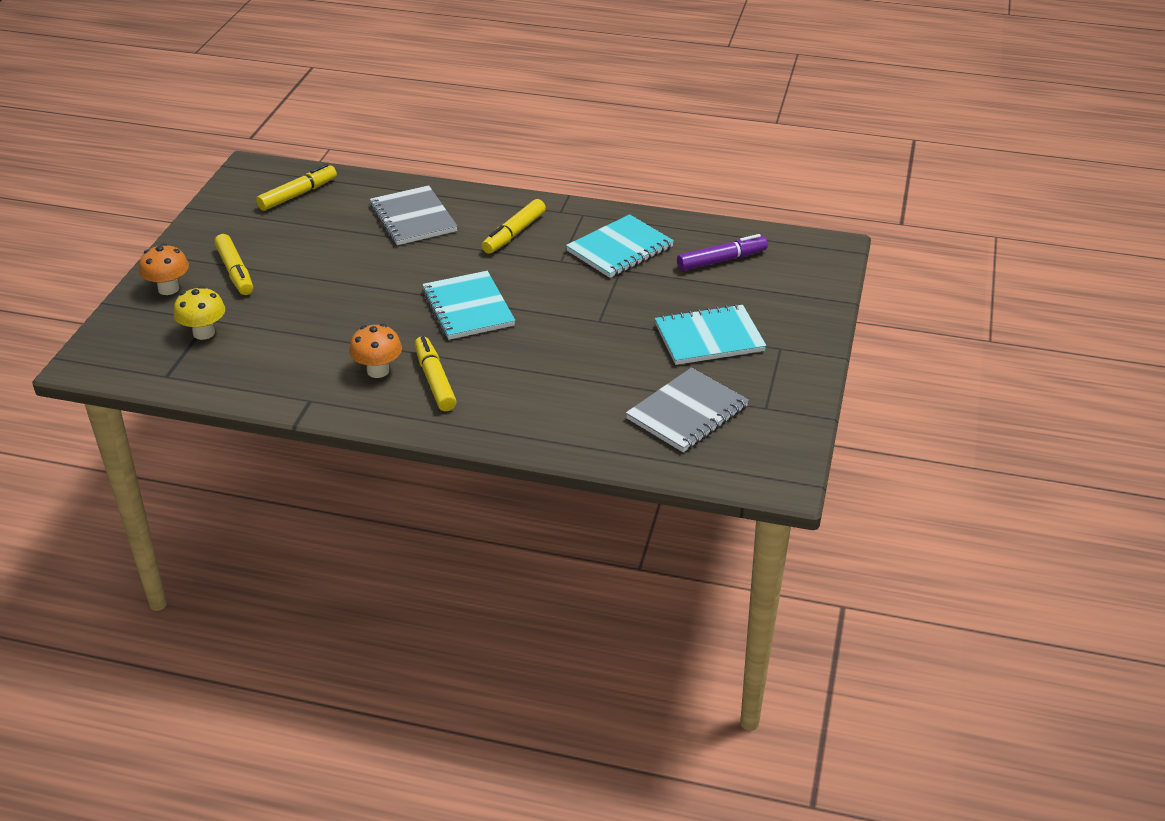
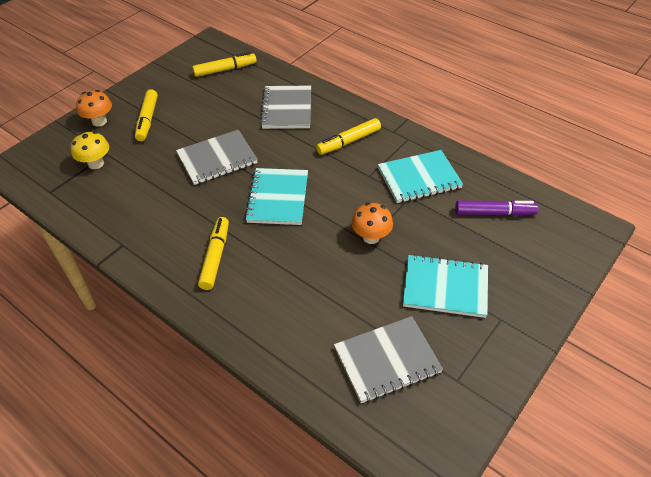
camera: 25 degrees right, 10 degrees up
orange mushroom [349,324,402,378] -> orange mushroom moved to [352,203,393,244]
none -> grey notebook [176,130,258,185]

